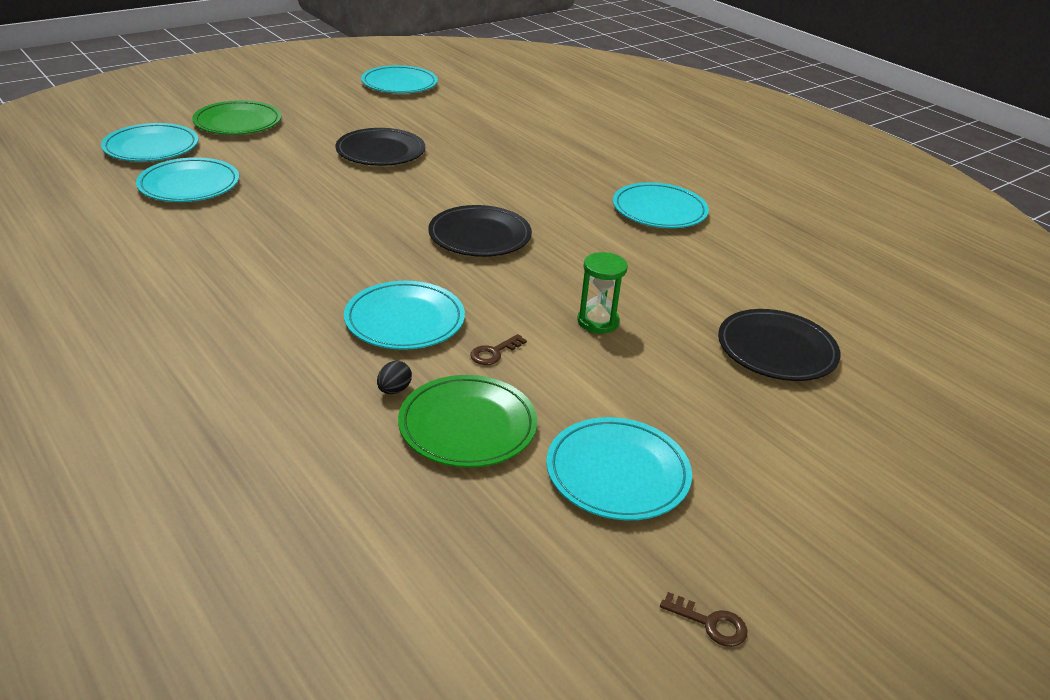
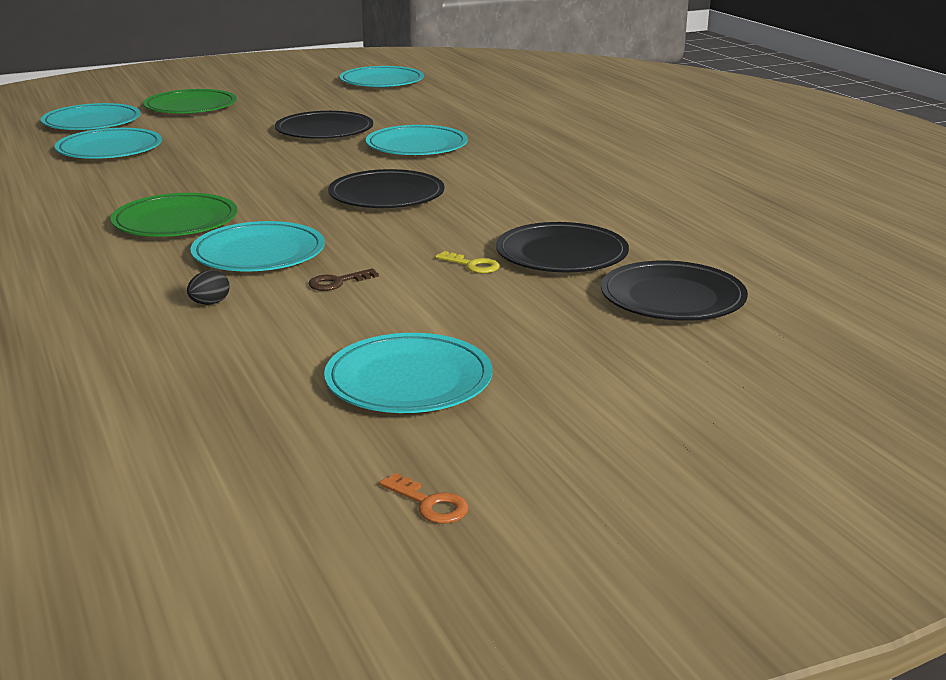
camera: 15 degrees right, 10 degrees down
green plate [398,375,537,468] -> green plate moved to [110,193,237,237]
green hourglass [577,252,628,333] -> yellow key [435,251,500,273]
turquoise plate [613,182,709,228] -> turquoise plate moved to [366,125,468,155]
brown key [660,592,748,647] -> orange key [379,473,469,524]
none -> black plate [496,222,629,272]

